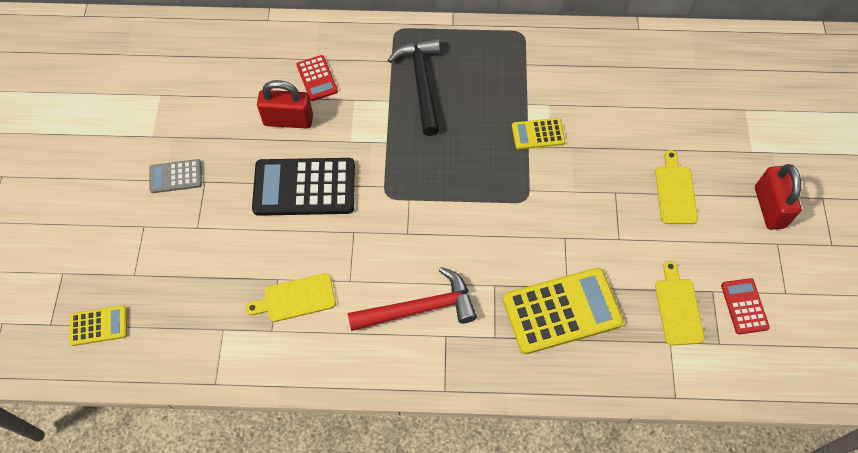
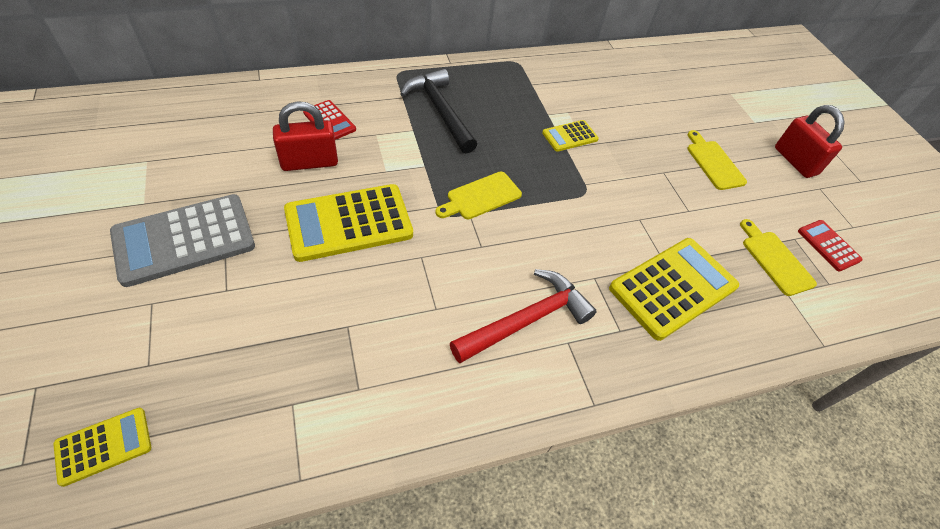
camera: 25 degrees left, 10 degrees down
grey calculator [149,159,202,193] -> grey calculator [110,194,255,287], size x1.94
yellow cutting board [245,273,336,322] -> yellow cutting board moved to [435,172,522,219]
black calculator [252,158,355,216] -> yellow calculator [284,184,413,262]

